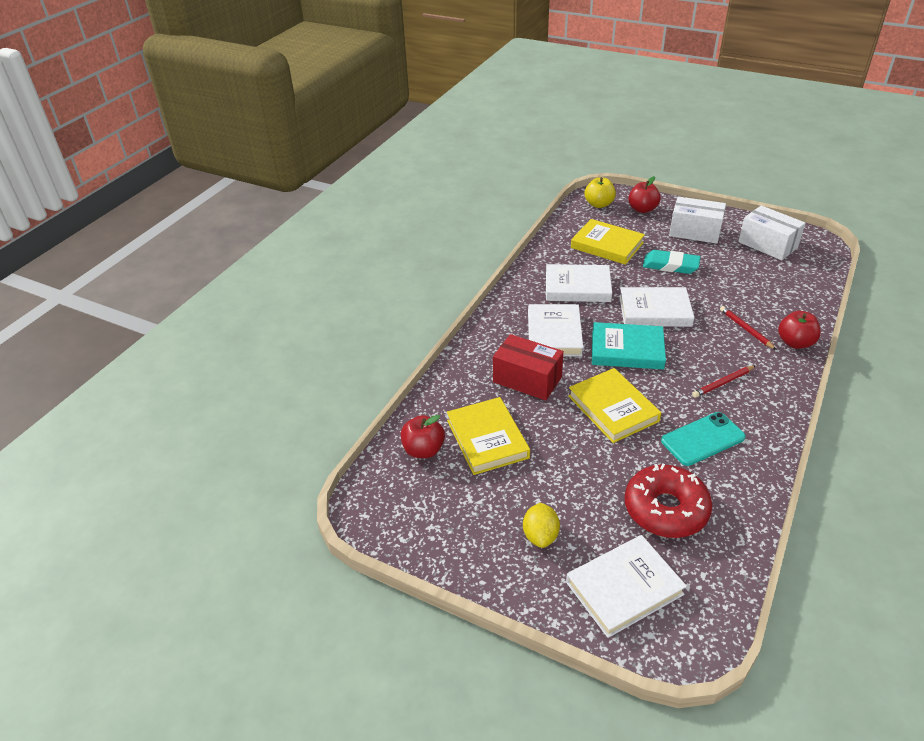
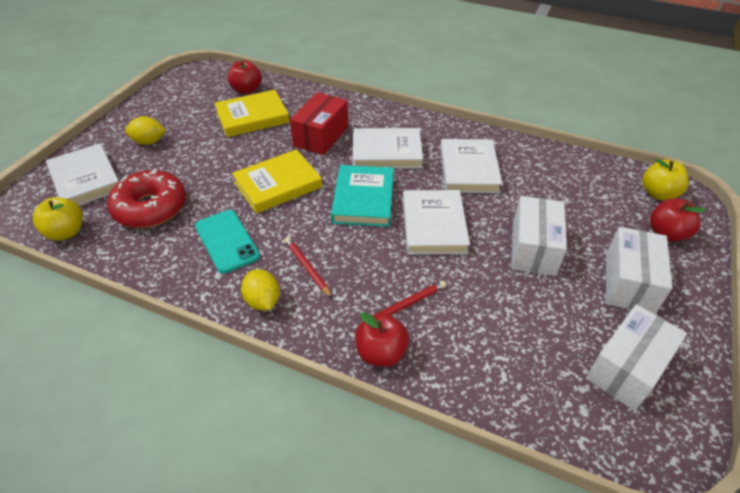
camera: 85 degrees right, 5 degrees up
yellow book [571,219,645,265] -> none
turquoise eraser [643,250,700,274] -> white box [511,196,567,276]
none -> yellow apple [33,197,83,241]
none -> yellow lemon [241,269,280,310]

